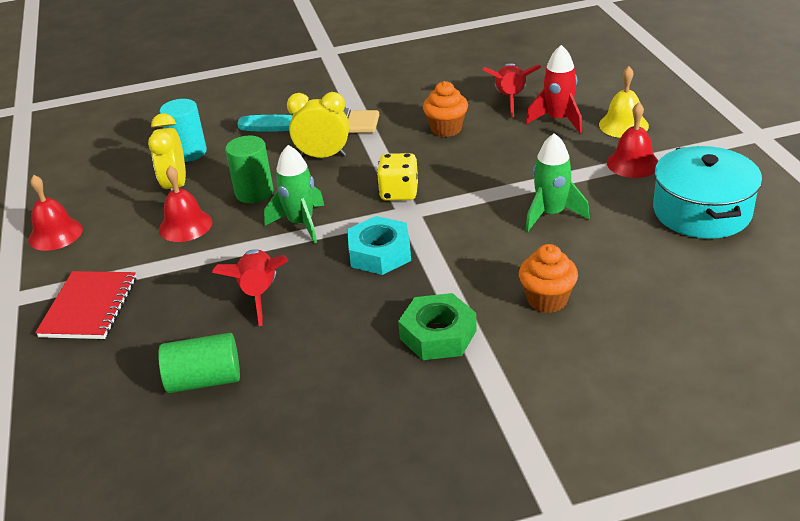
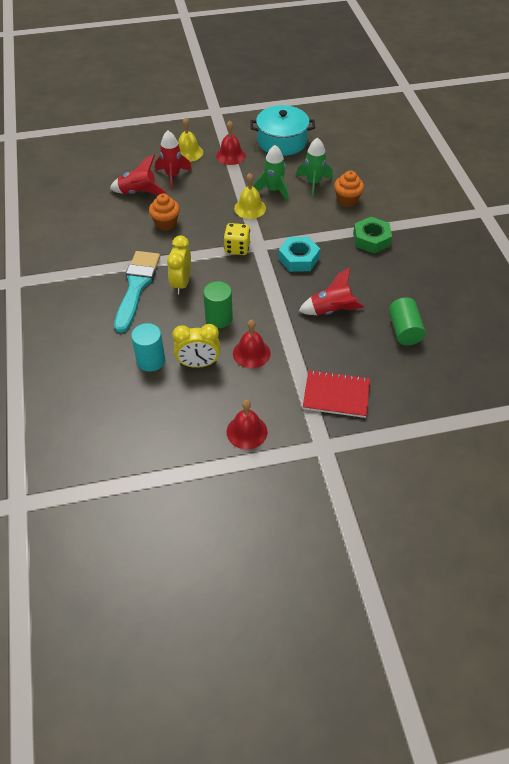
camera: 90 degrees left, 15 degrees up
green rocket [264,145,325,243] -> green rocket moved to [296,138,333,197]
none -> yellow bell [234,173,266,219]

